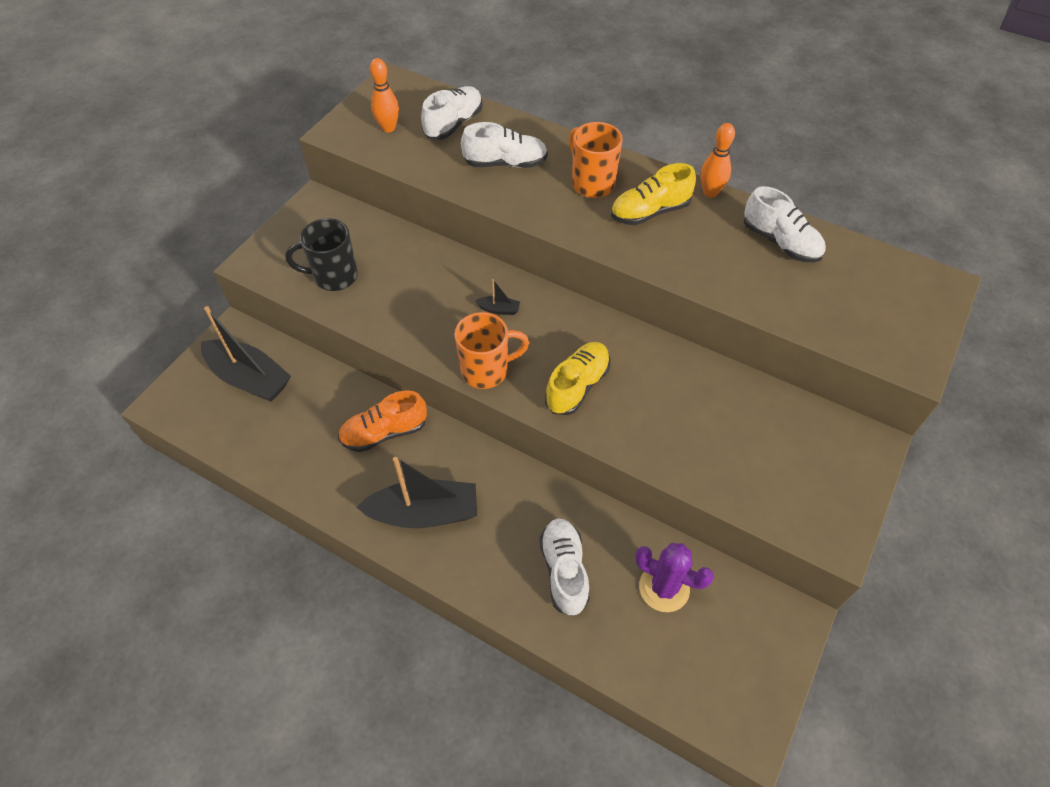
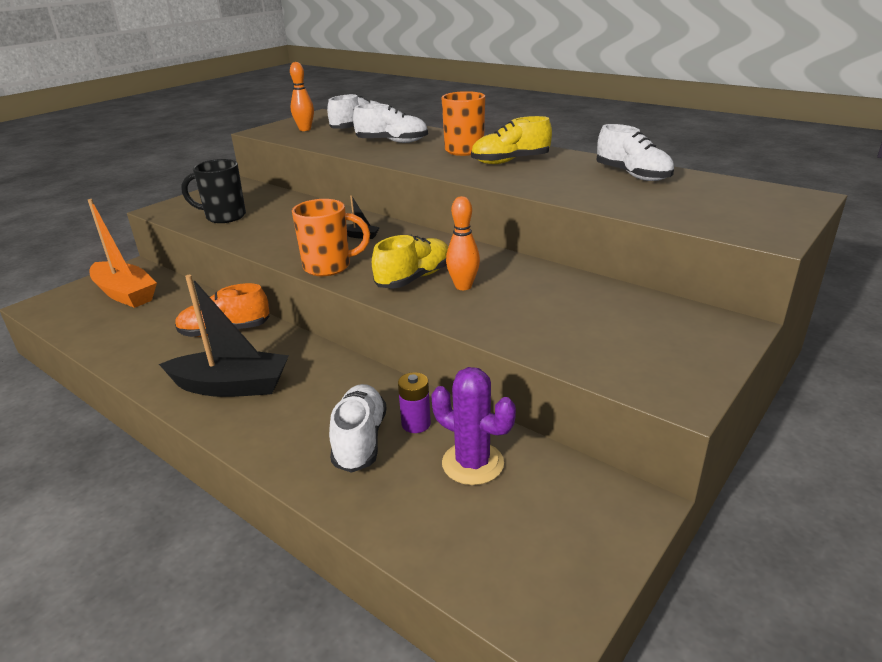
camera: 10 degrees right, 25 degrees down
black boat [201,306,291,402] -> orange boat [88,199,157,308]
orange bowling pin [701,123,735,198] -> orange bowling pin moved to [446,196,480,290]
none -> purple battery [398,372,431,433]

